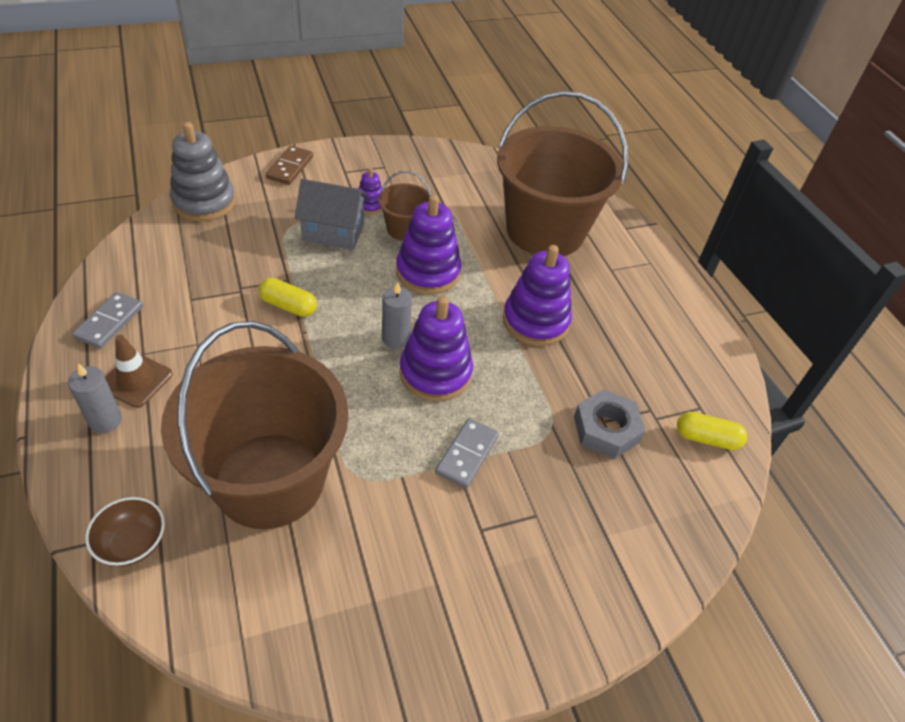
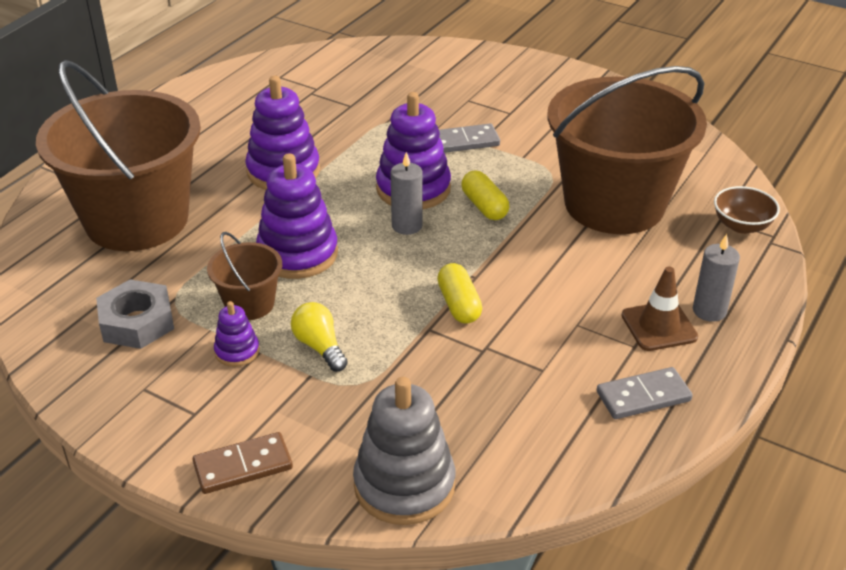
camera: 125 degrees left, 10 degrees down
grey house [295,179,369,250] -> yellow light bulb [291,302,348,372]
grey nut [574,389,645,459] -> grey nut moved to [96,279,174,349]
yellow capsule [677,412,747,450] -> yellow capsule moved to [461,170,509,220]

